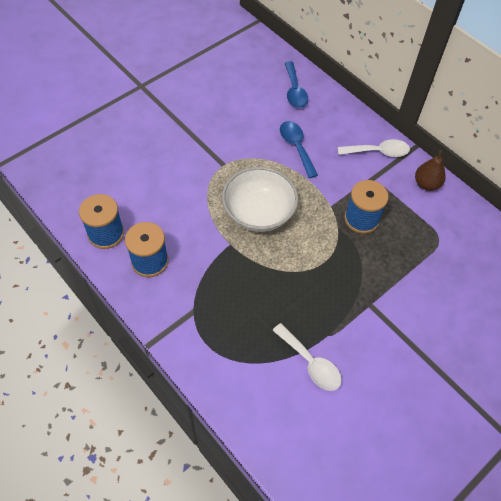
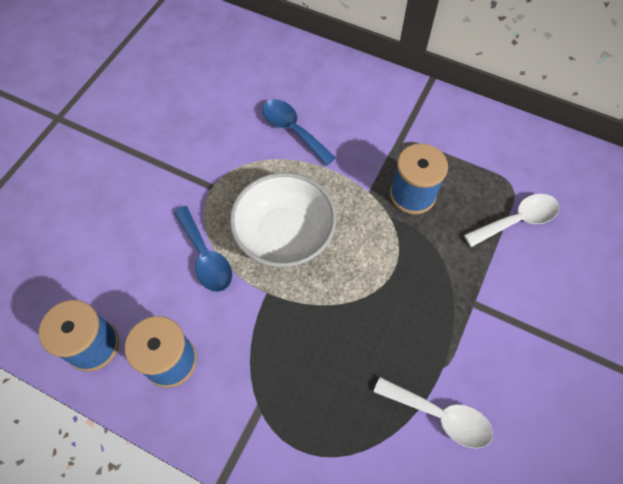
camera: 20 degrees left, 5 degrees up
blue spoon [285,61,308,108] -> blue spoon moved to [174,206,232,292]
white spoon [338,139,410,157] -> white spoon moved to [464,194,559,247]
brown pear [415,150,446,191] -> none

